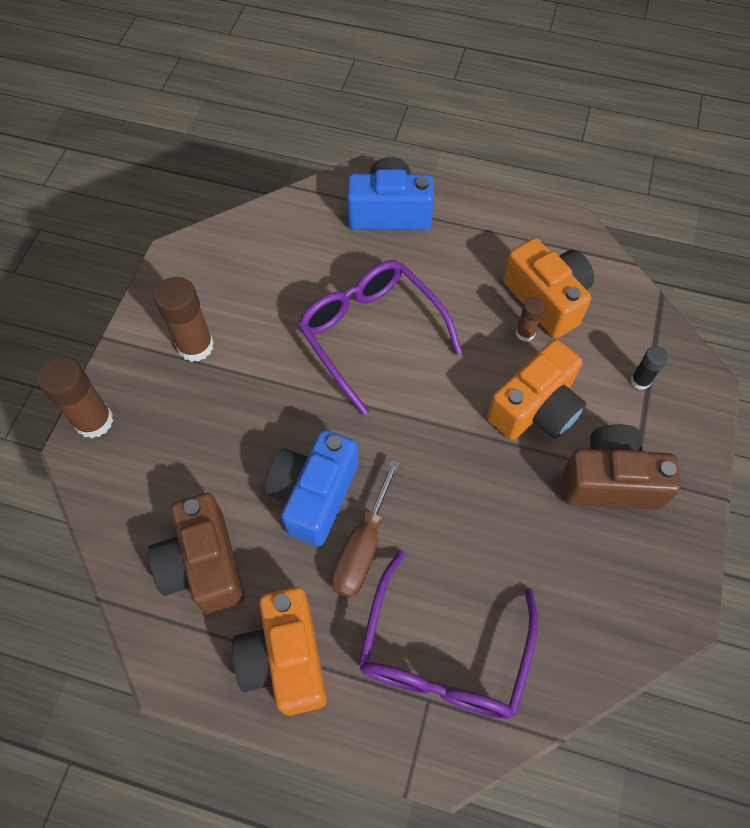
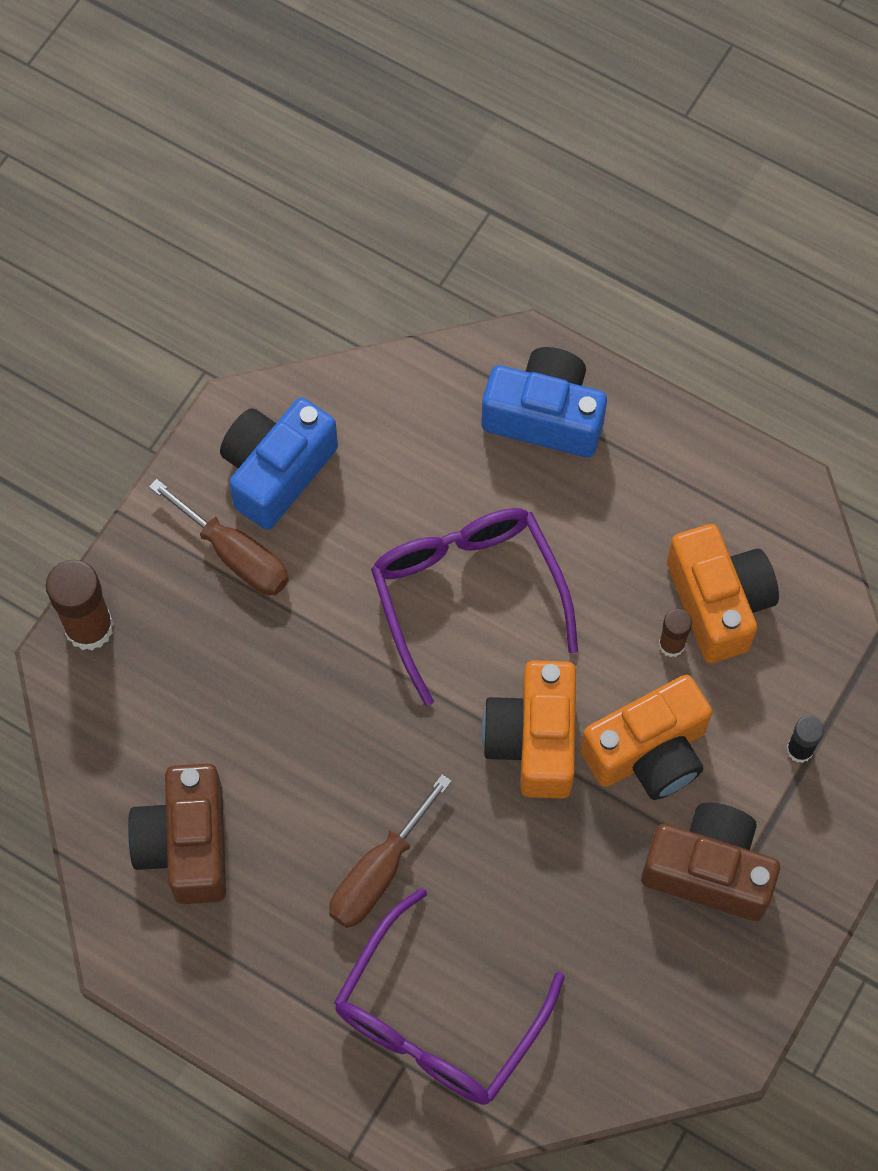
camera: 15 degrees right, 5 degrees up
brown glue stick [154,277,214,362] -> brown screwdriver [149,479,289,595]
orange camera [232,587,327,716] -> orange camera moved to [482,660,576,799]
blue camera [265,430,358,546] -> blue camera moved to [220,398,338,530]

